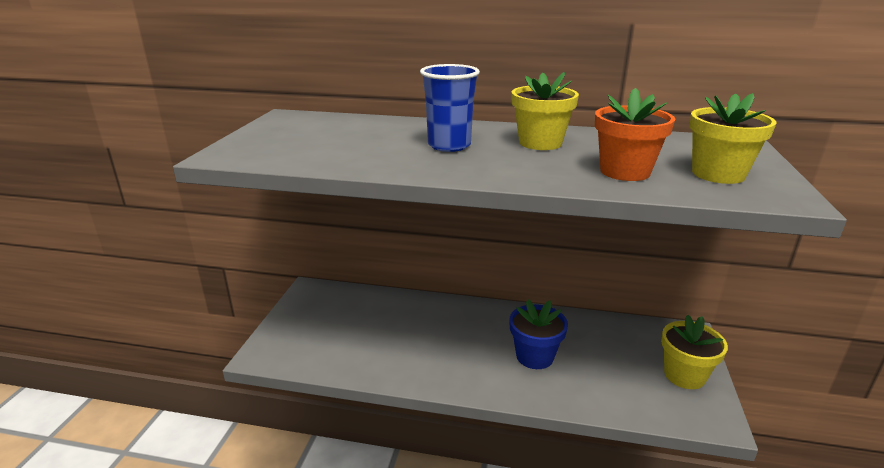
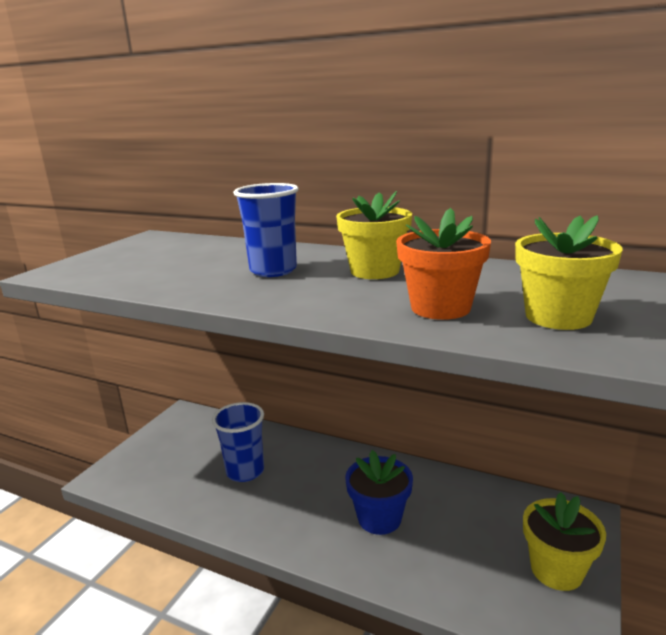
camera: 15 degrees right, 5 degrees down
none -> blue cup [212,402,264,482]

